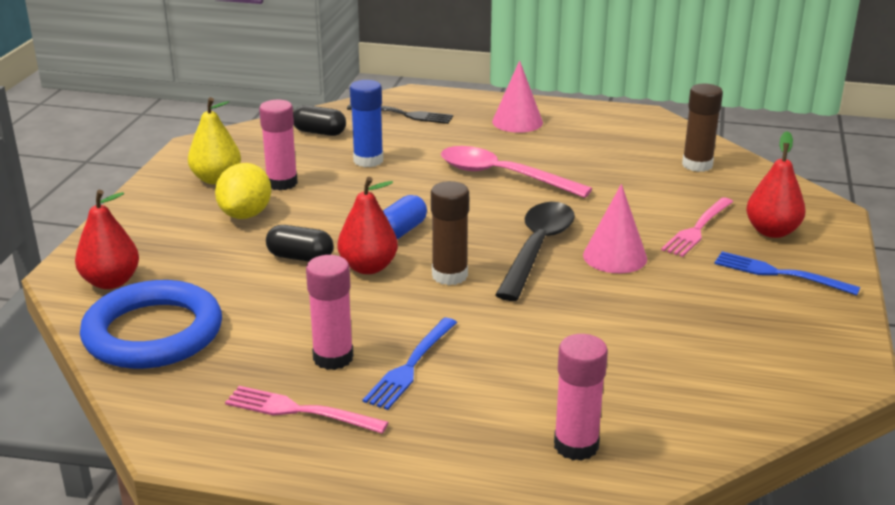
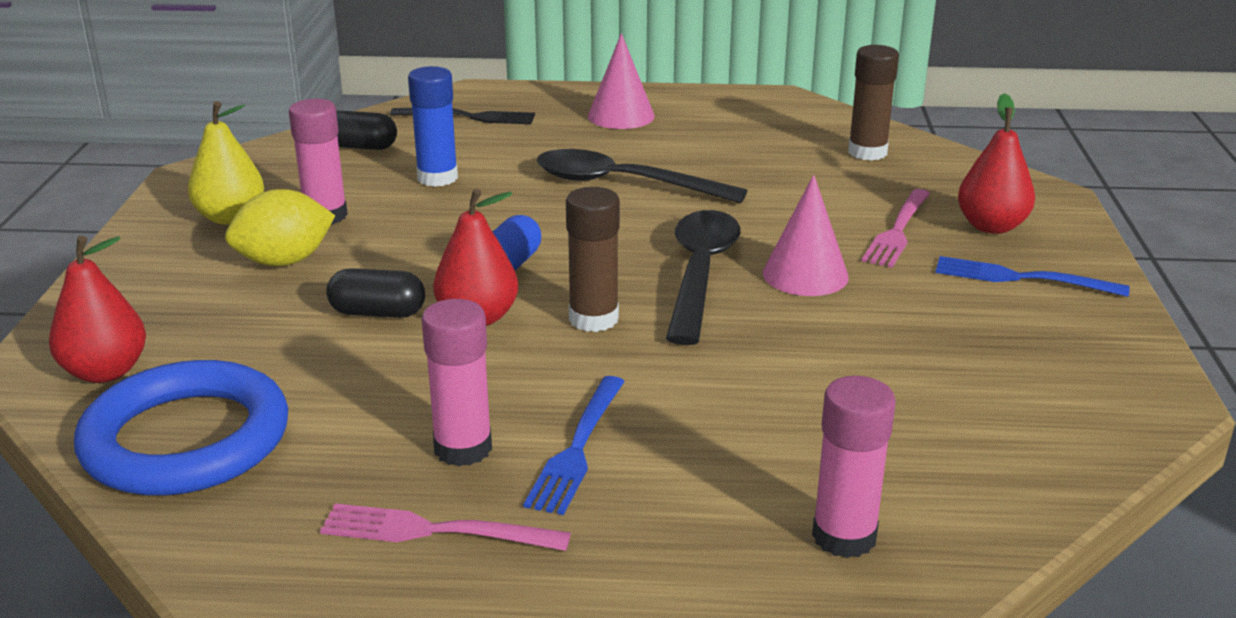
camera: 10 degrees left, 0 degrees up
yellow lemon [215,163,271,219] -> yellow lemon turned 60 degrees clockwise [225,189,335,266]
pink spoon [441,146,592,198] -> black spoon [536,149,747,203]

